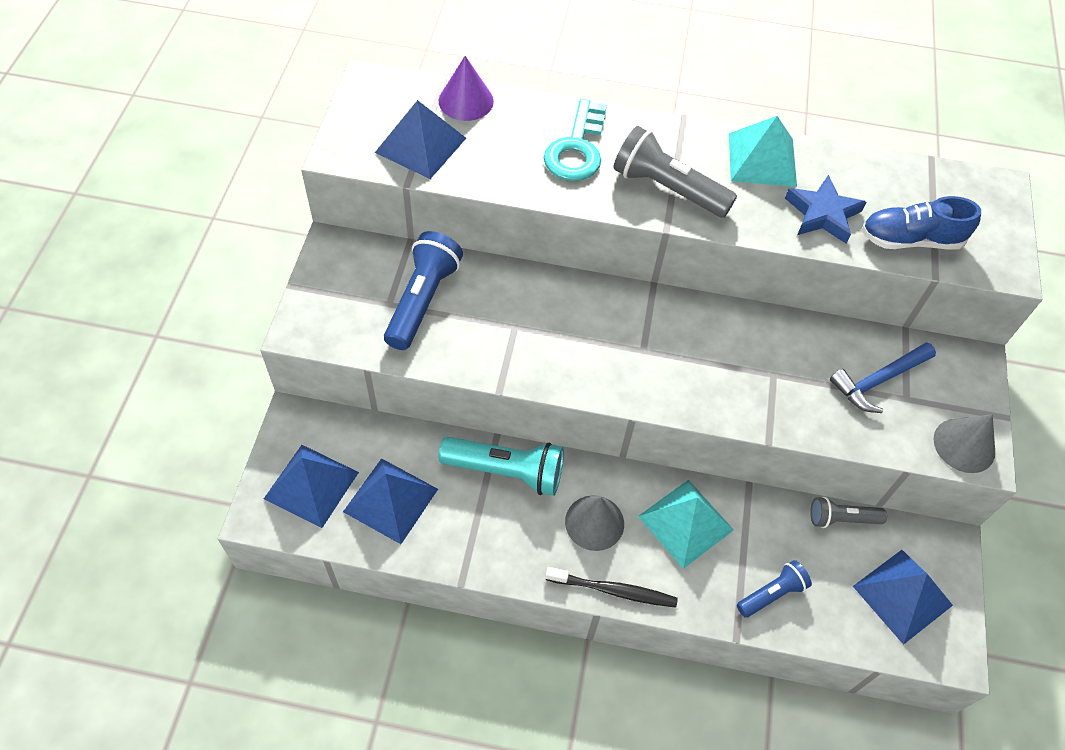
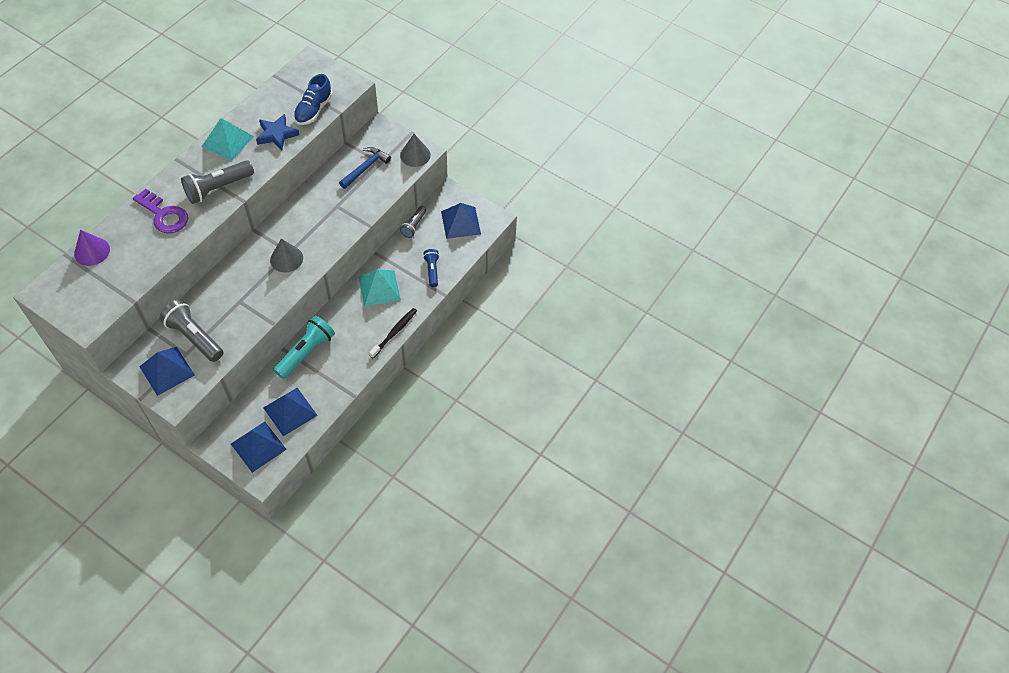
camera: 65 degrees left, 0 degrees up
blue pyramid [375,100,466,179] -> blue pyramid moved to [139,347,195,396]
blue flashlight [384,231,463,350] -> grey flashlight [160,300,223,362]
turquoise key [544,99,607,181] -> purple key [133,188,188,233]
grey cone [565,495,624,551] -> grey cone moved to [270,238,303,272]
blue hammer [830,342,936,413] -> blue hammer turned 135 degrees counterclockwise [339,147,391,189]

